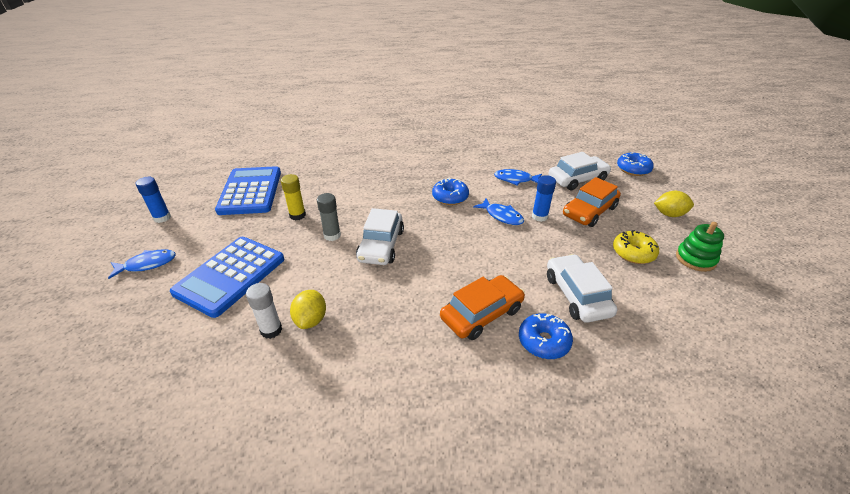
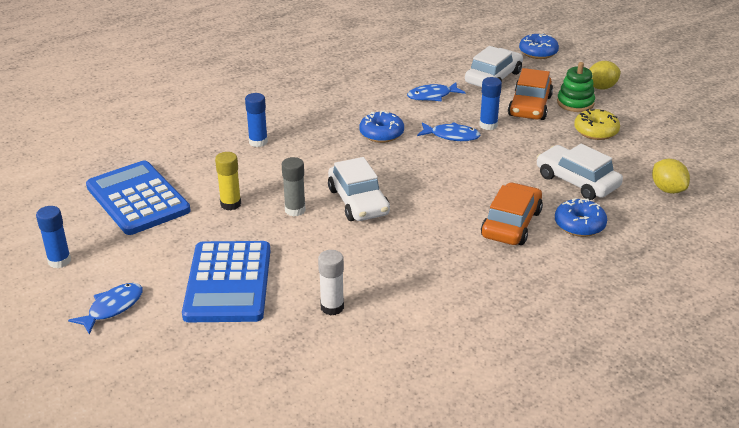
camera: 30 degrees left, 5 degrees down
yellow lemon [290,290,326,329] -> yellow lemon moved to [652,159,690,194]
green stacking toy [676,222,724,272] -> green stacking toy moved to [557,62,595,112]
none -> blue glue stick [245,93,268,147]

